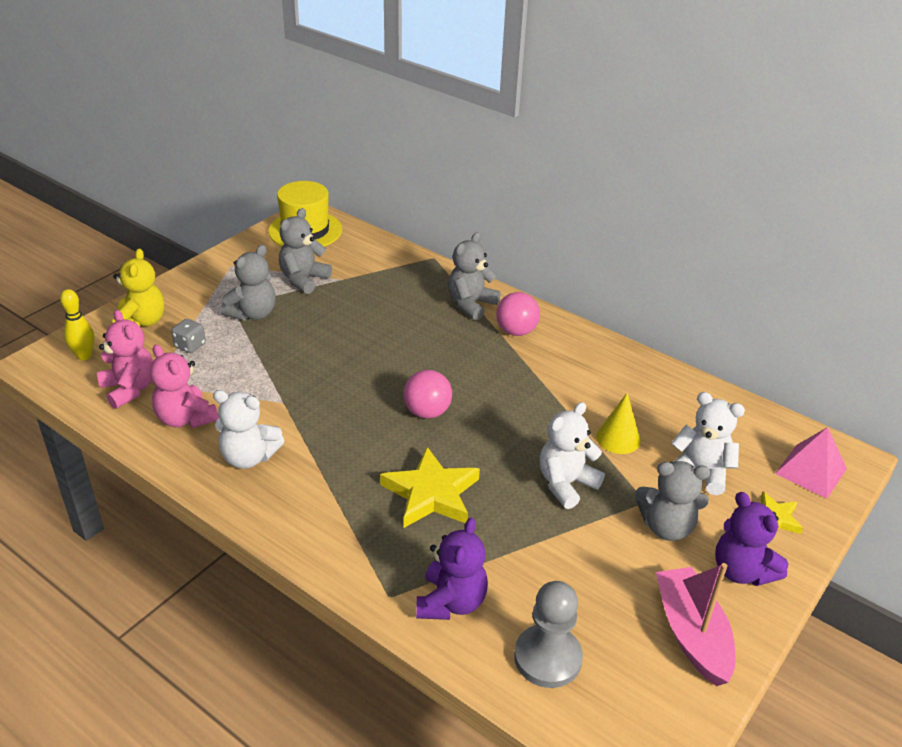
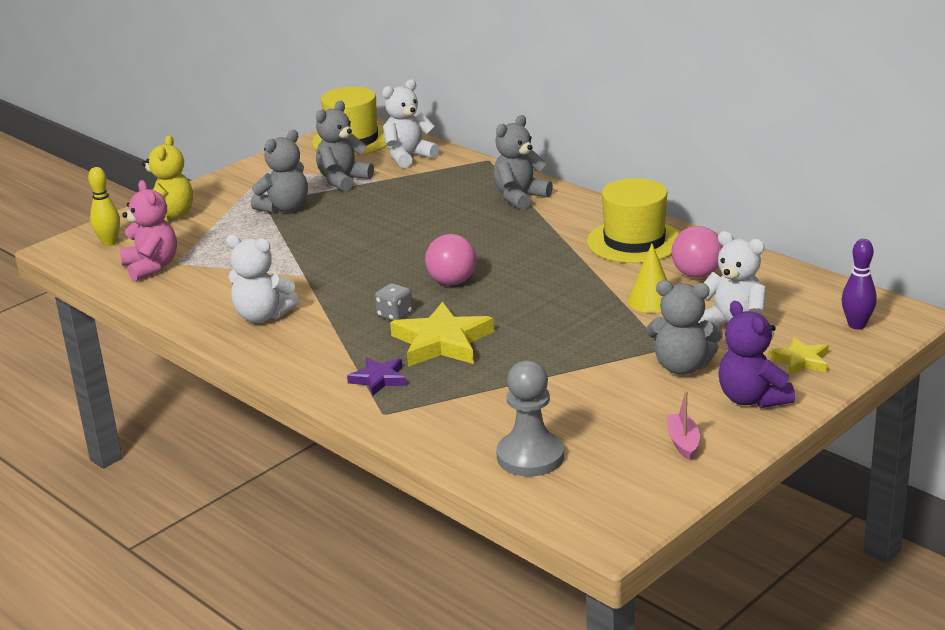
camera: 10 degrees right, 10 degrees down
pink teddy bear [150,345,219,428] -> none
grey dice [171,319,206,353] -> grey dice moved to [375,283,413,321]
purple teddy bear [416,518,488,620] -> none
pink ball [496,292,540,336] -> pink ball moved to [671,226,723,278]
white teddy bear [540,402,605,509] -> white teddy bear moved to [382,79,439,168]
pink boat [656,563,735,686] -> pink boat [667,391,700,460], size x0.51
pink pyramid [775,427,847,499] -> purple bowling pin [842,239,877,330]
none -> purple star [347,357,407,396]
none -> yellow hat [587,178,679,263]

